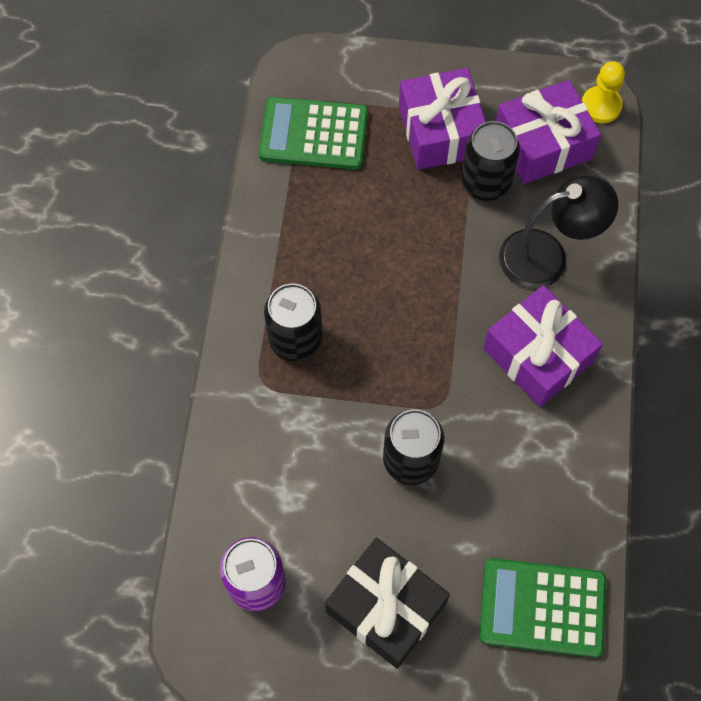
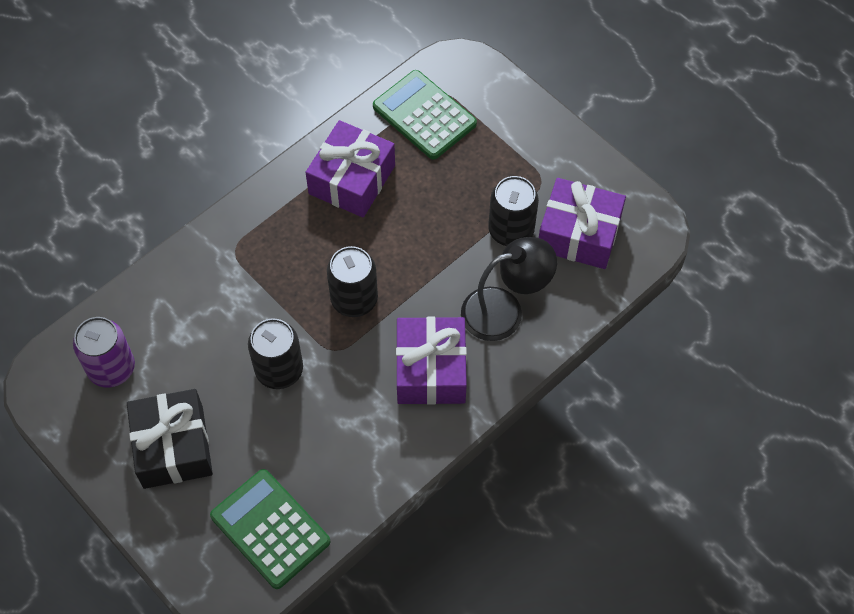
camera: 40 degrees right, 5 degrees down
black can [264,283,323,361] -> black can moved to [327,246,378,317]
purple gift [399,68,486,170] -> purple gift moved to [305,120,395,218]
black lamp [499,175,618,289] -> black lamp turned 45 degrees counterclockwise [461,237,557,341]
yellow pawn [582,61,625,123] -> none

